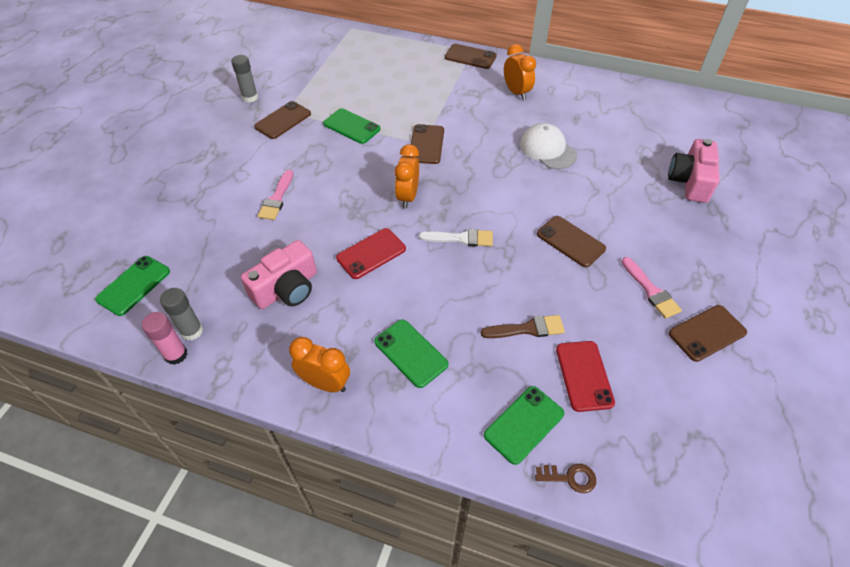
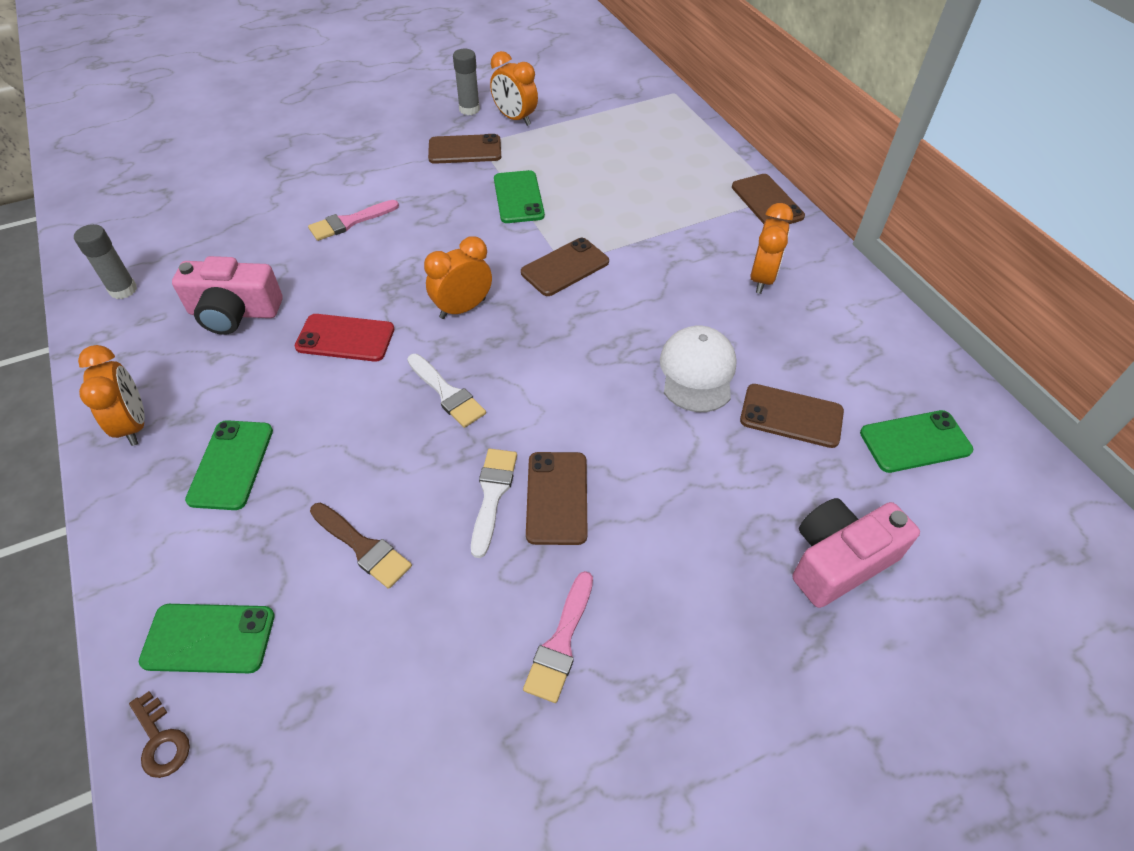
camera: 45 degrees right, 0 degrees up
green phone [95,256,170,316] -> green phone moved to [860,410,973,473]
pink glue stick [142,312,187,365] -> none
red phone [556,341,615,412] -> none
brown phone [669,305,747,362] -> brown phone moved to [740,384,844,448]
none -> white brush [471,449,517,558]
none -> orange clock [490,51,538,126]

